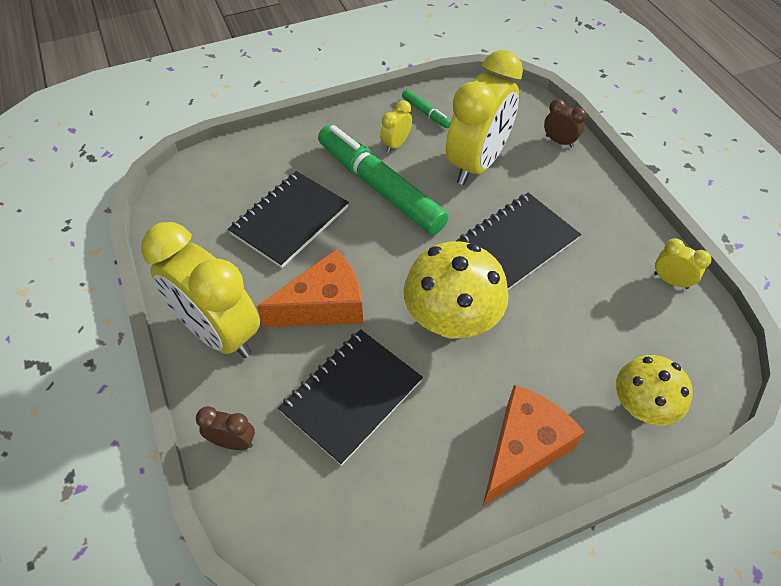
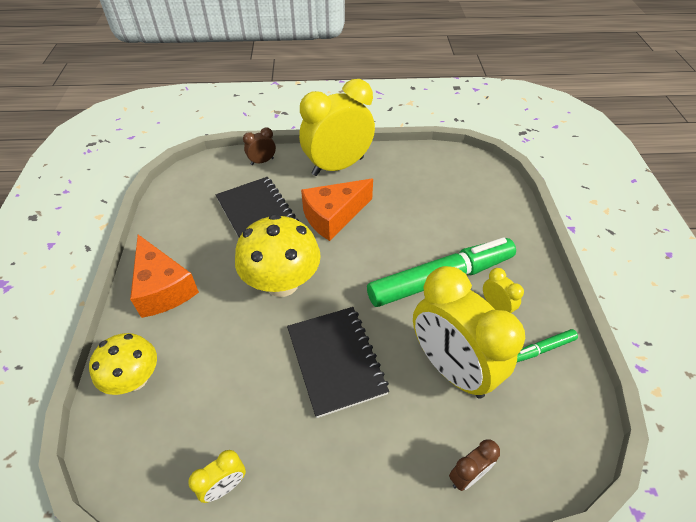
camera: 110 degrees right, 5 degrees down
brown clock [196,406,255,450] -> brown clock turned 150 degrees counterclockwise [243,128,276,165]
black notebook [228,171,349,268] -> none
orange cheese [257,249,363,327] -> orange cheese turned 60 degrees clockwise [301,179,373,241]

